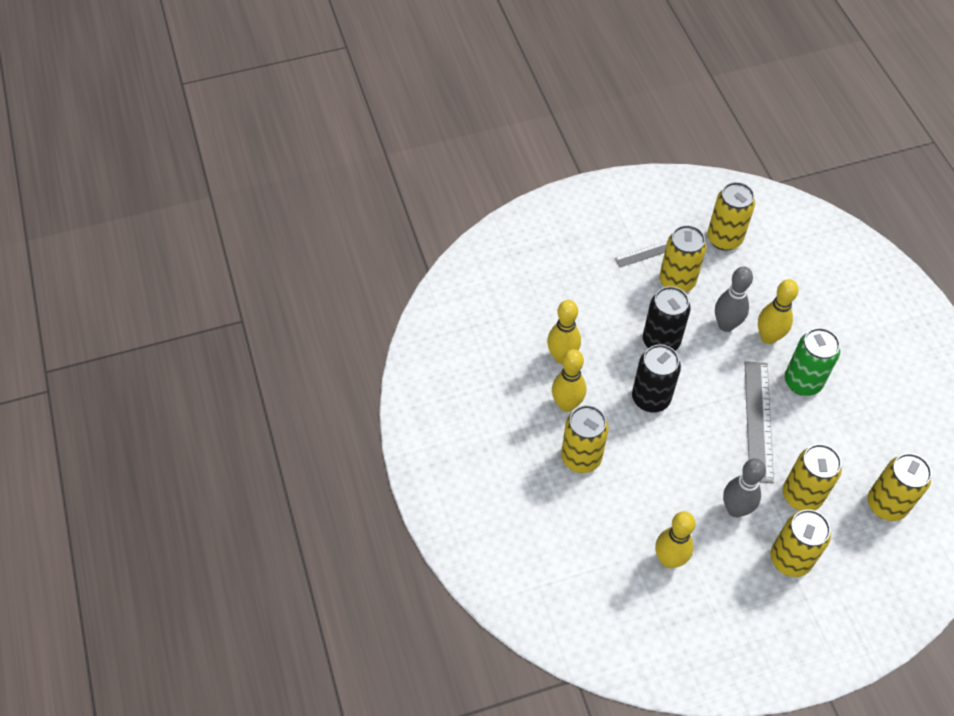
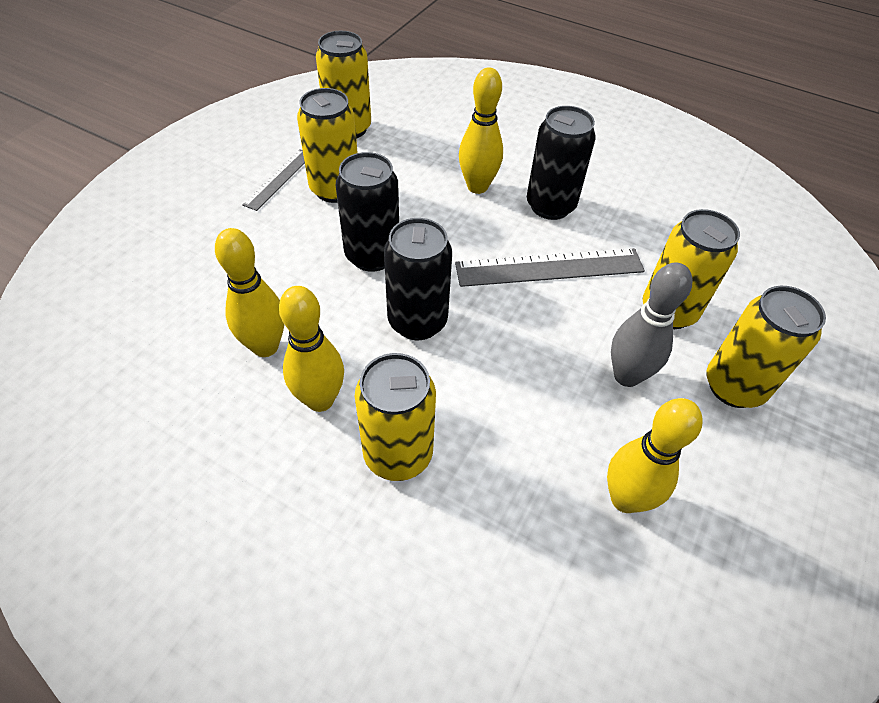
camera: 45 degrees left, 5 degrees down
grey bowling pin [715,266,753,332] -> none
grey ruler [744,361,774,483] -> grey ruler turned 60 degrees counterclockwise [455,248,645,287]
green can [785,328,840,396] -> black can [527,106,596,220]
yellow can [868,453,932,521] -> none

